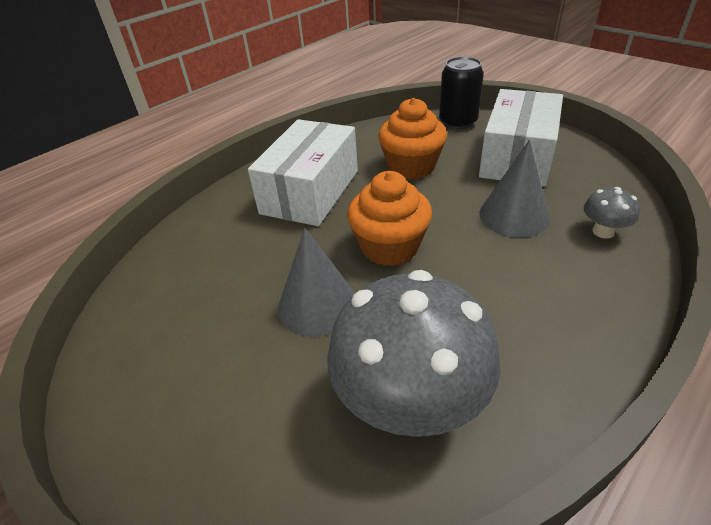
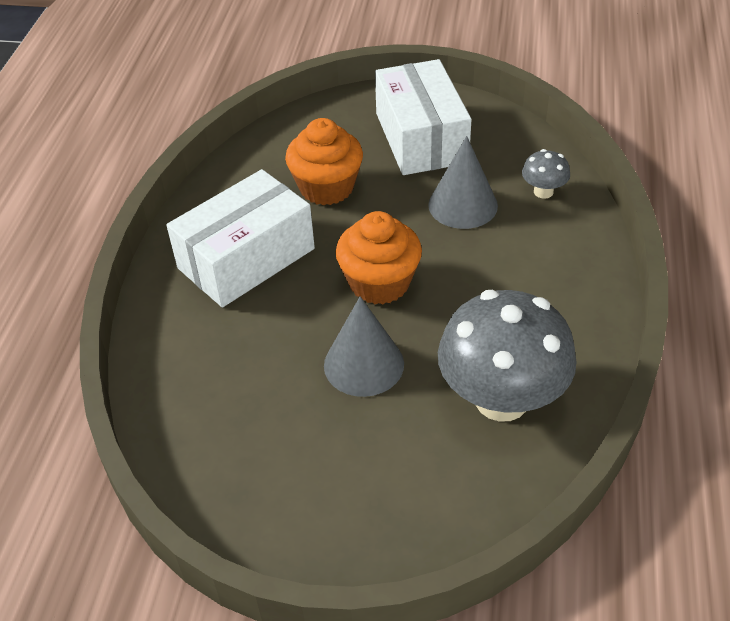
camera: 35 degrees left, 5 degrees up
white box [248,119,358,226] -> white box turned 60 degrees clockwise [166,169,315,307]
black can [439,57,484,130] -> none

